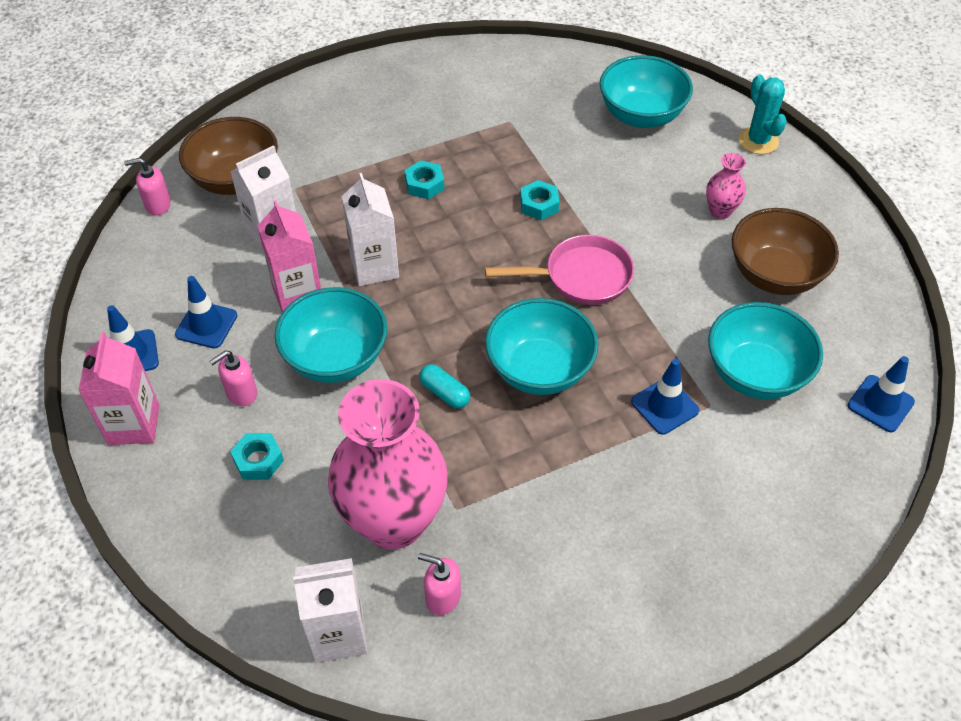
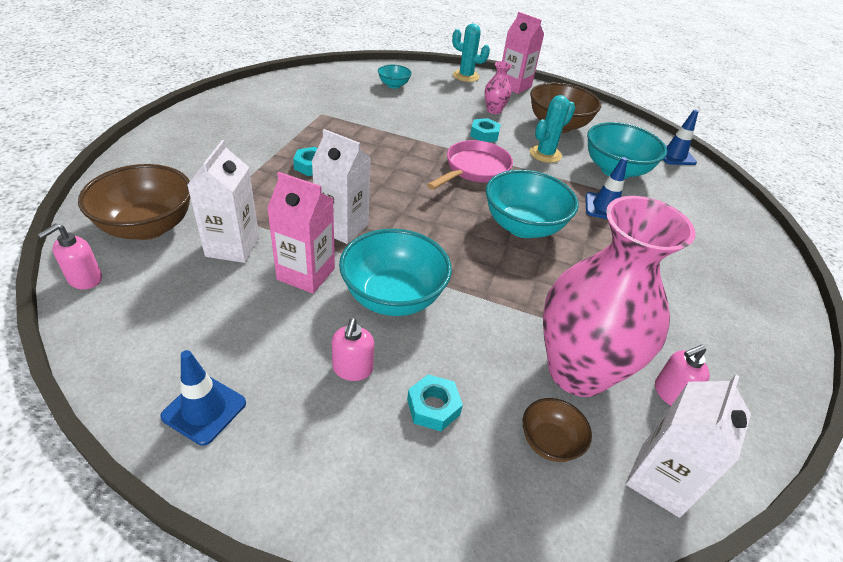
camera: 50 degrees left, 10 degrees down
pink carton [78,332,160,445] -> pink carton moved to [502,12,544,94]
blue traffic cone [175,276,237,348] -> none
turquoise capsule [419,364,470,409] -> none
turquoise nut [520,180,559,220] -> turquoise nut moved to [470,118,501,142]
turquoise bowl [600,55,693,128] -> turquoise bowl [378,65,412,89], size x0.51
none -> brown bowl [523,398,592,462]
none -> turquoise cactus [530,95,575,163]

